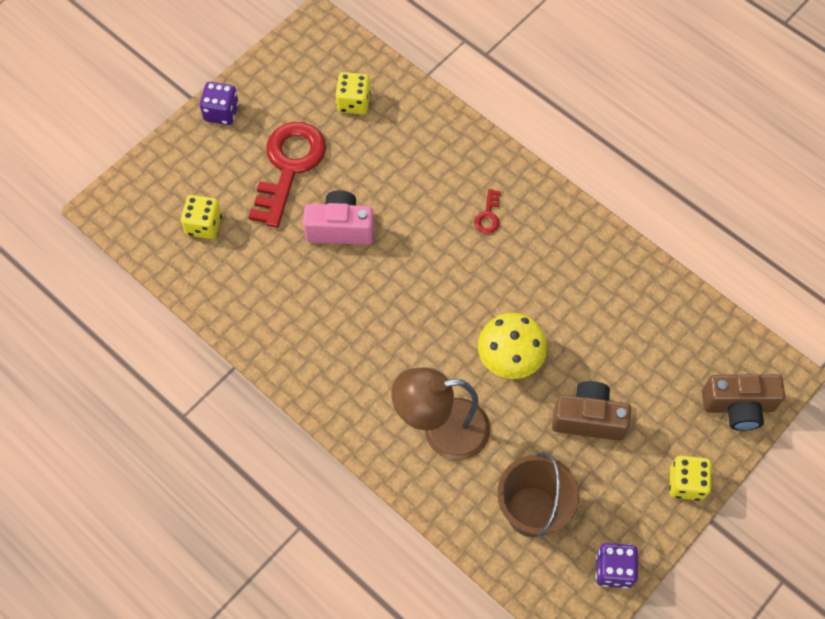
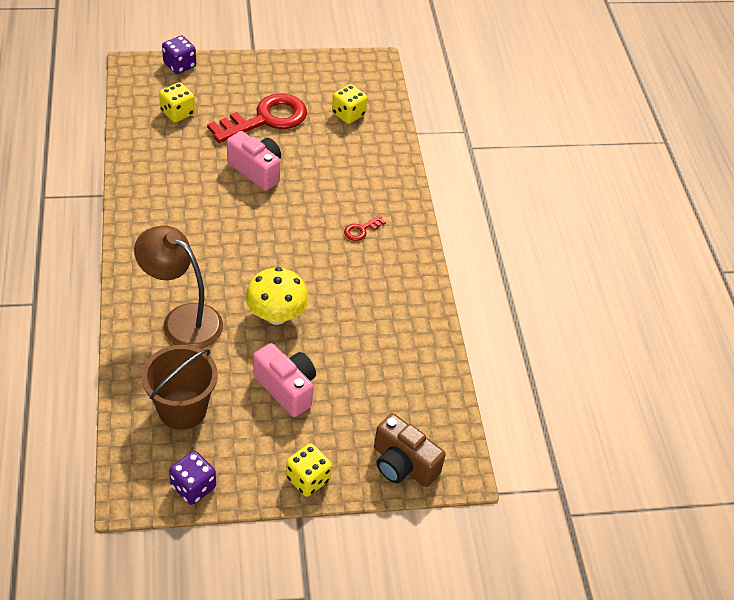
camera: 35 degrees right, 15 degrees down
purple dice [200,82,239,125] -> purple dice moved to [162,36,196,74]
brown camera [552,381,631,441] -> pink camera [253,343,316,417]

